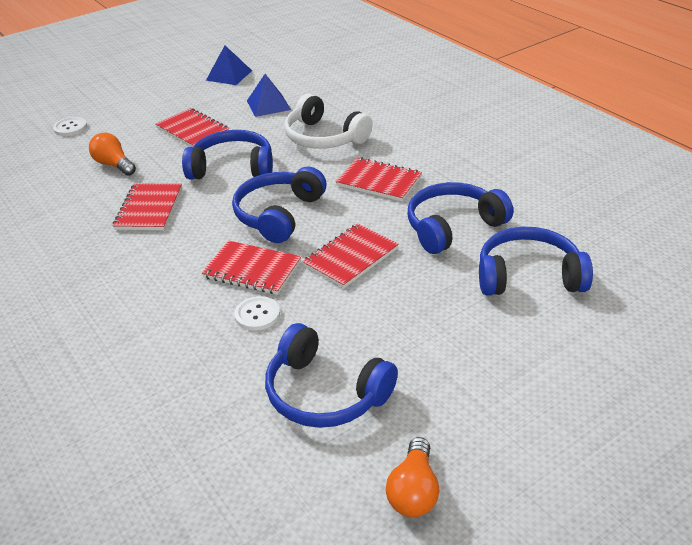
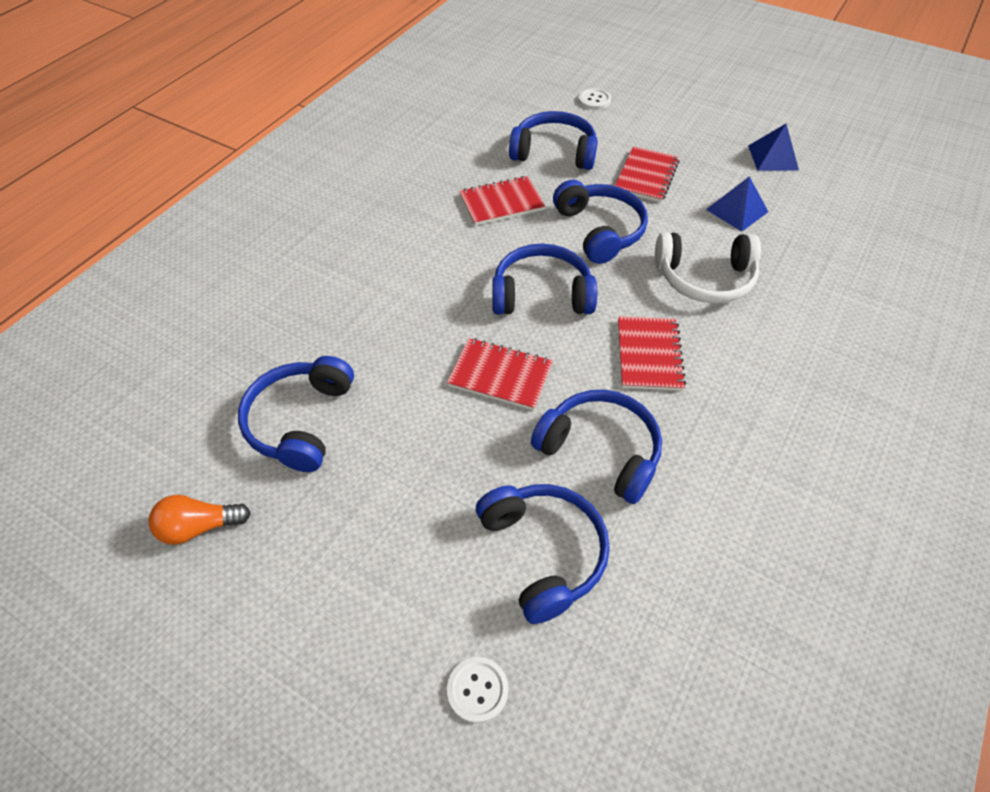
camera: 65 degrees right, 15 degrees up
orange light bulb [89,133,136,176] -> blue headphones [509,111,598,170]
red notebook [202,241,301,295] -> none
white button [234,296,280,331] -> white button moved to [447,657,508,723]
white headphones [284,94,373,149] -> white headphones turned 105 degrees counterclockwise [655,232,761,304]

